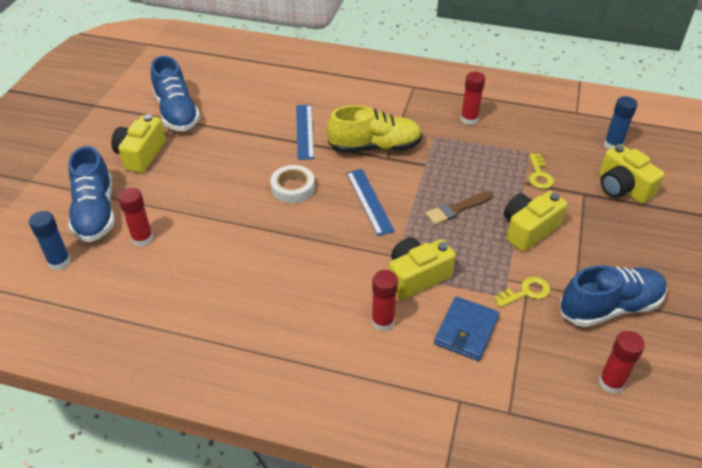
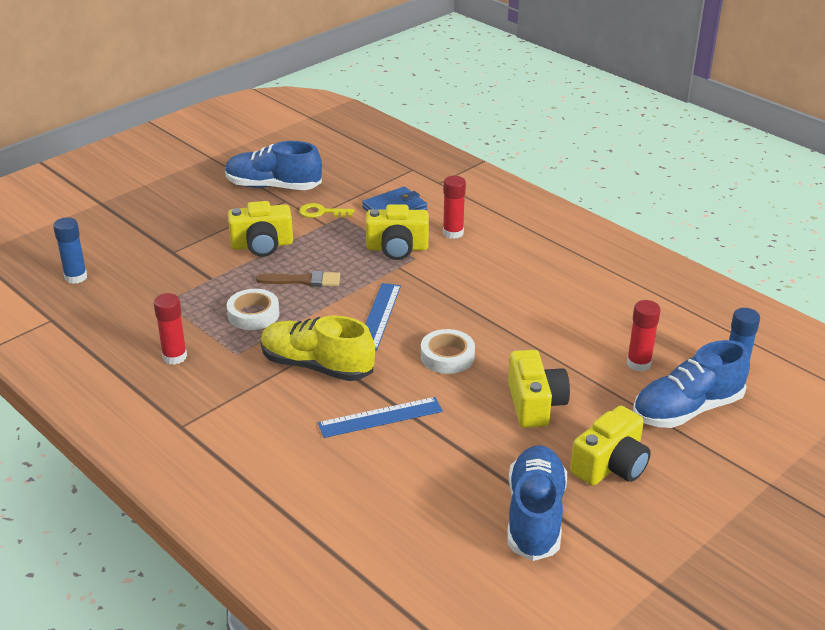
camera: 150 degrees left, 10 degrees down
blue shoe [68,146,115,242] -> blue shoe turned 135 degrees counterclockwise [633,340,750,428]
blue ruler [296,105,314,160] -> blue ruler turned 45 degrees clockwise [318,397,443,438]
yellow key [529,153,554,189] -> none
yellow camera [599,144,665,204] -> yellow camera moved to [508,350,570,428]
red glue stick [599,331,645,394] -> none
none -> white tape [227,289,279,330]

